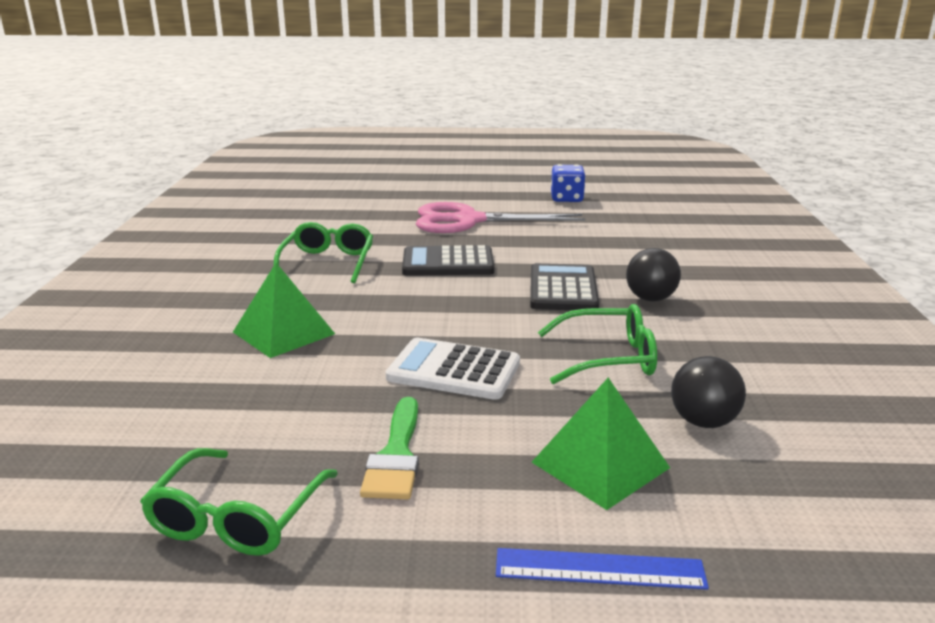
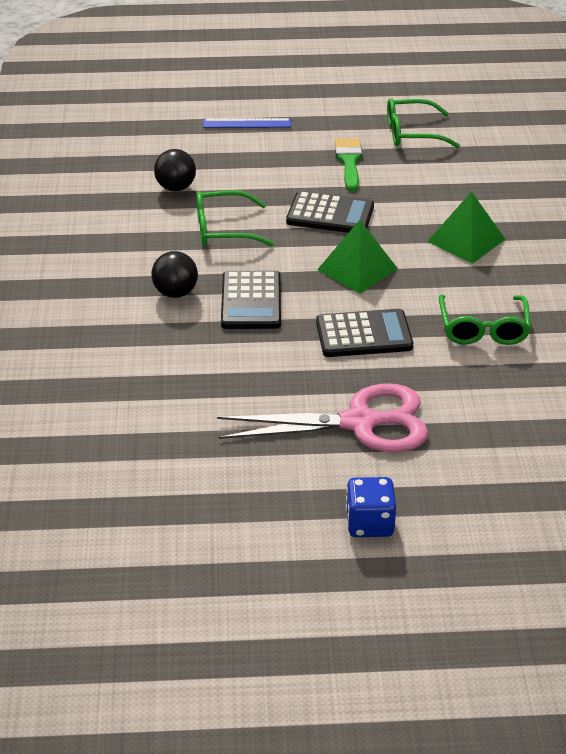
camera: 175 degrees right, 15 degrees up
green glasses [140,448,338,556] -> green glasses turned 105 degrees counterclockwise [387,98,460,148]
white calculator [386,338,520,400] -> black calculator [286,191,374,233]
green pyramid [532,378,670,510] -> green pyramid moved to [317,220,398,294]
blue dice [551,164,586,202] -> blue dice moved to [346,477,396,537]

